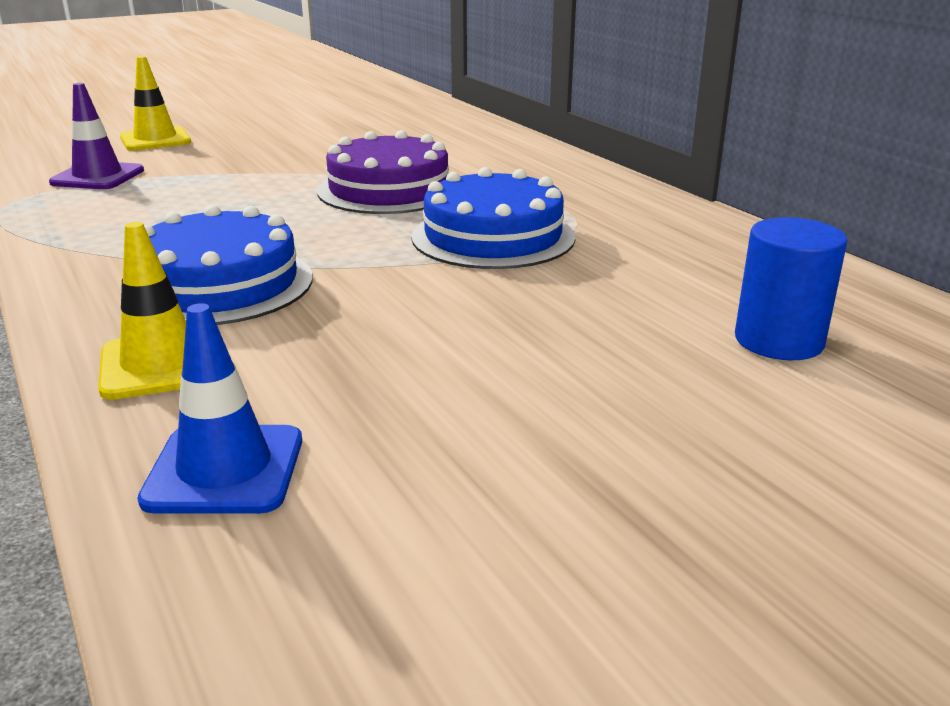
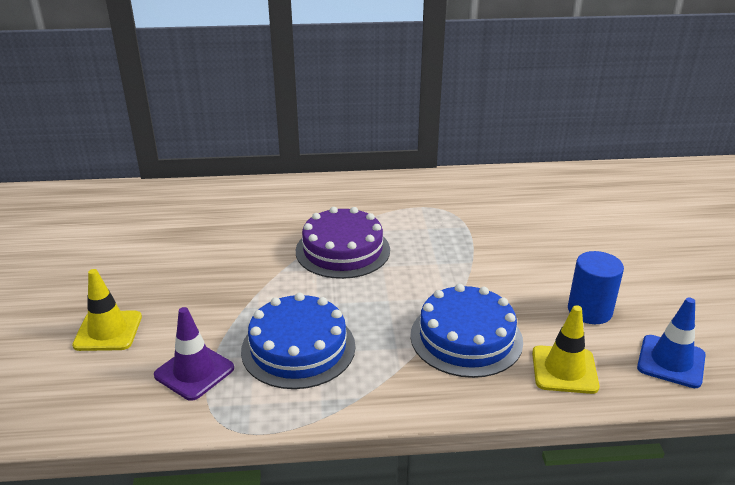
camera: 65 degrees left, 5 degrees up
blue cake [411,167,576,269] -> blue cake moved to [241,293,355,389]
blue cylinder [735,217,847,360] -> blue cylinder moved to [568,251,624,324]

